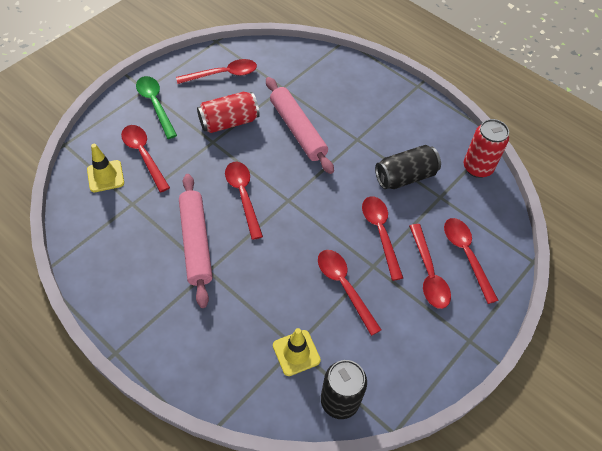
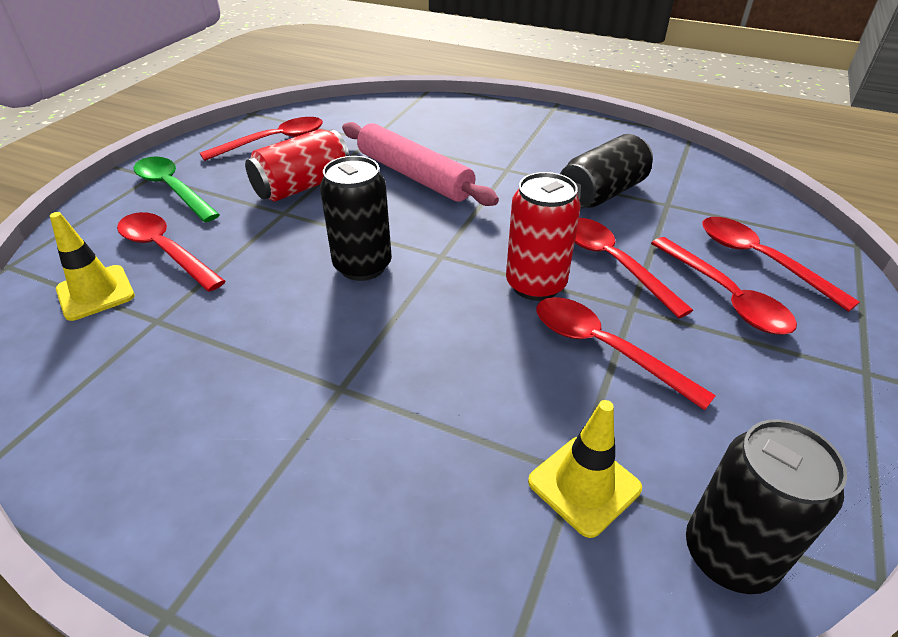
camera: 15 degrees left, 15 degrees down
pink rolling pin [179,174,213,308] -> none
red spoon [225,162,263,240] -> black can [320,156,392,281]
red can [464,119,509,178] -> red can moved to [506,172,581,301]

